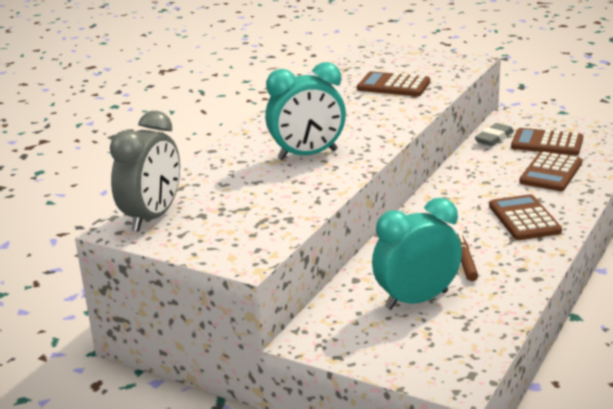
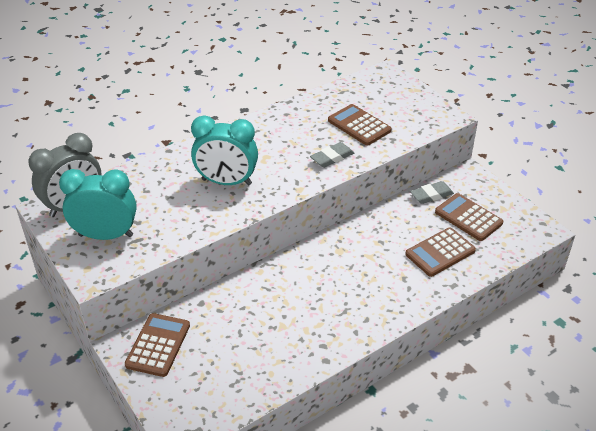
camera: 25 degrees right, 15 degrees up
turquoise clock [372,198,462,310] -> turquoise clock moved to [59,169,137,240]
brown marker [457,233,478,281] -> none
brown calculator [489,194,562,240] -> brown calculator moved to [125,313,190,377]
none -> grey eraser [310,142,354,168]

